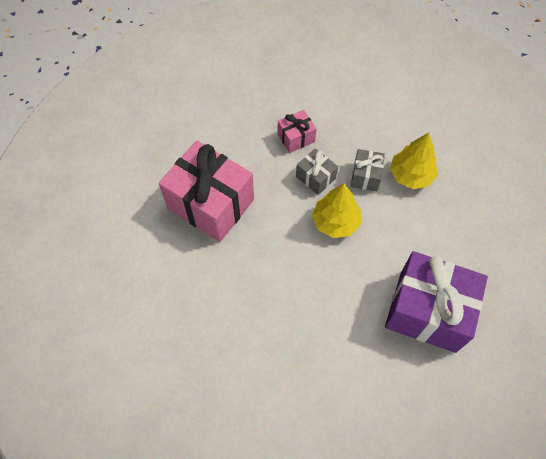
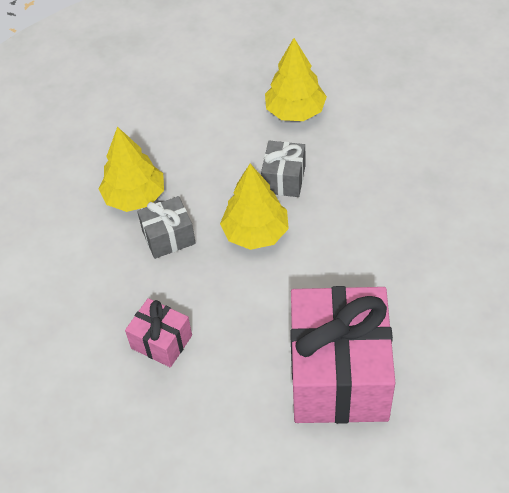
camera: 120 degrees left, 10 degrees down
grey gift [296,148,338,195] -> grey gift moved to [261,141,305,197]
purple gift [385,251,488,353] -> yellow tree [265,38,327,121]

